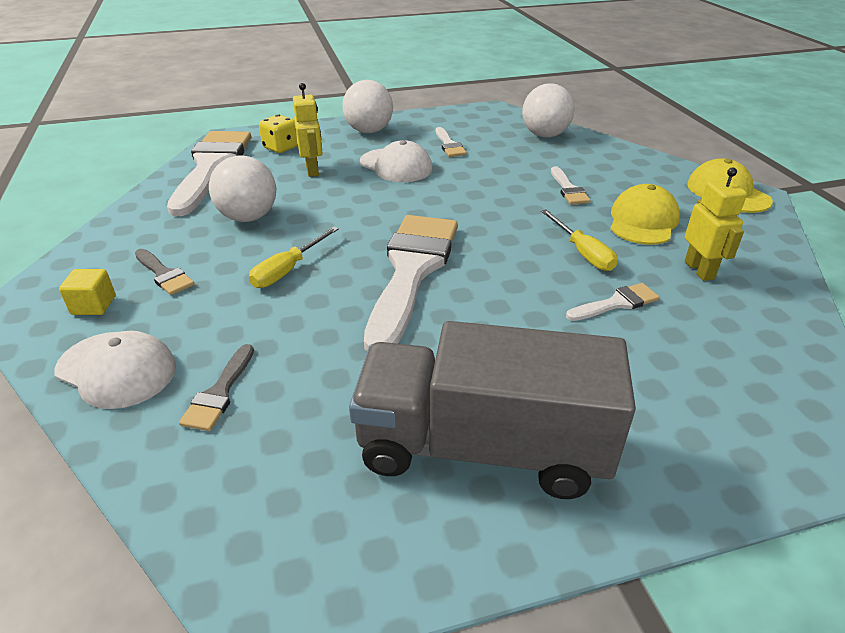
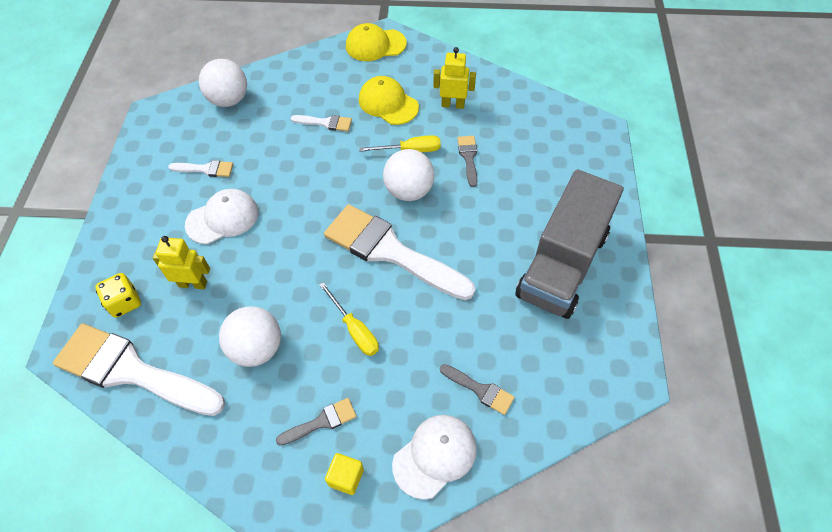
camera: 70 degrees left, 20 degrees up
white ball [342,80,393,133] -> white ball moved to [383,149,434,201]
white brush [566,283,660,321] -> grey brush [457,136,477,187]

